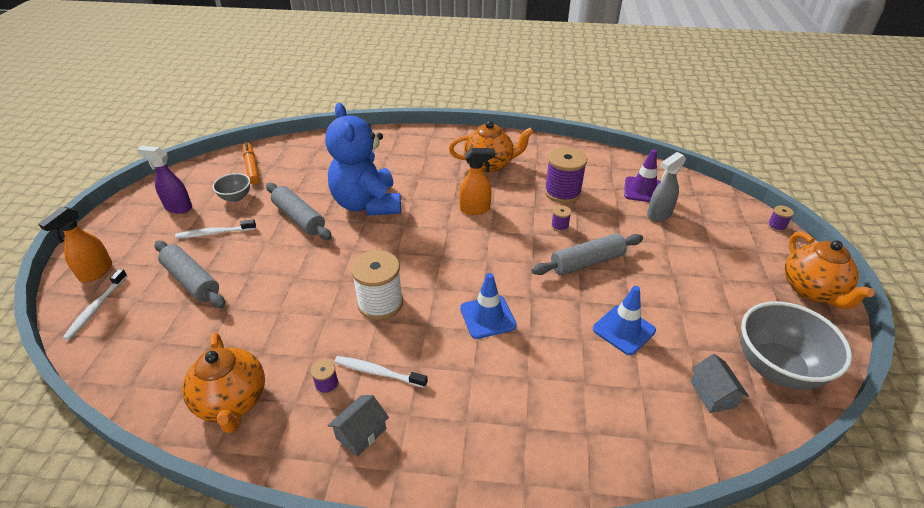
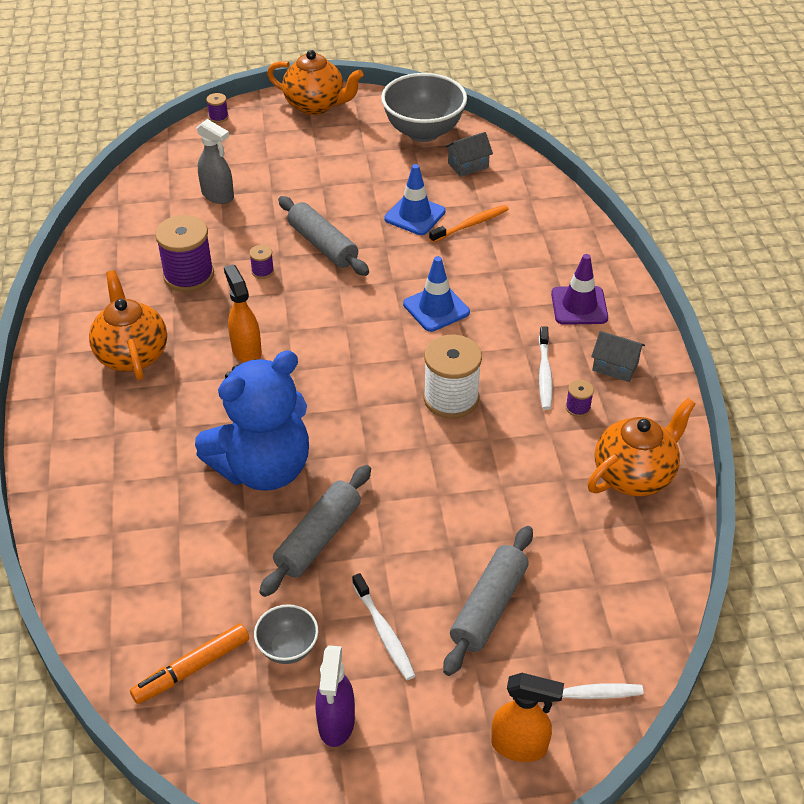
camera: 105 degrees left, 5 degrees up
purple traffic cone [624,149,661,202] -> purple traffic cone moved to [551,254,608,325]
orange teapot [785,232,875,309] -> orange teapot turned 45 degrees clockwise [267,50,363,115]
none -> orange toothbrush [429,205,509,243]

